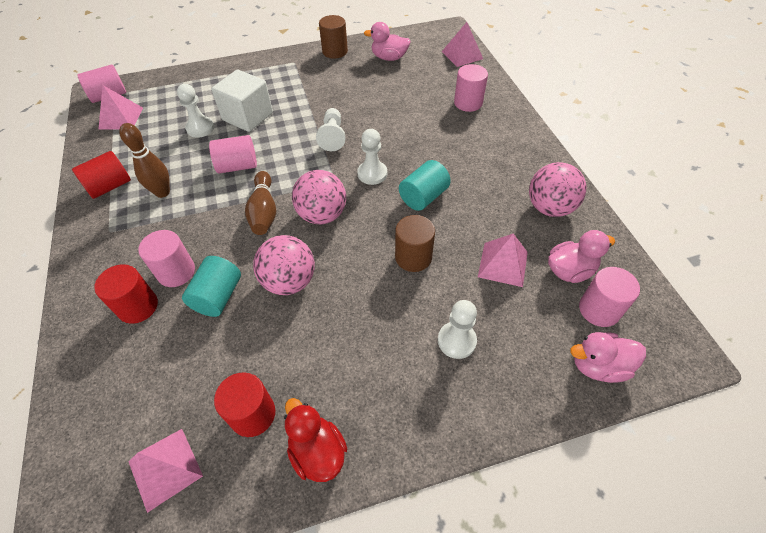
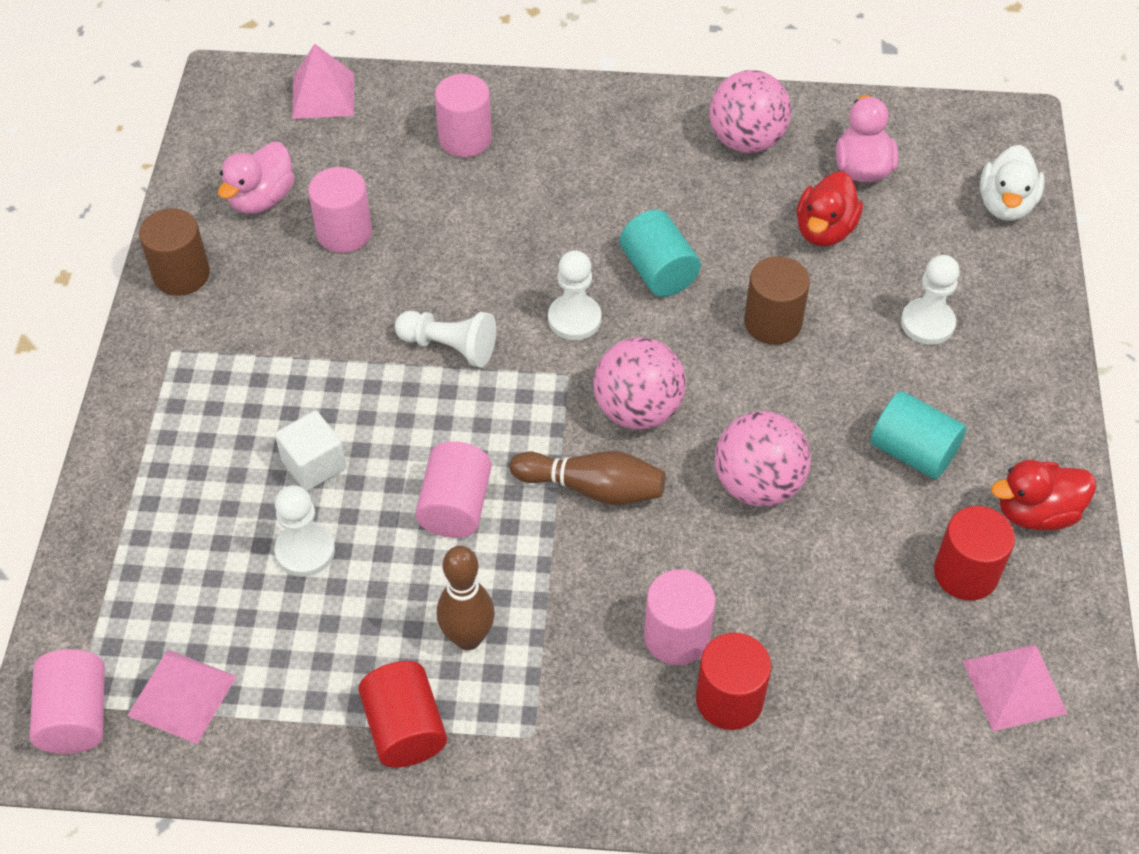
camera: 70 degrees left, 0 degrees up
turquoise cylinder [182,256,241,317] -> turquoise cylinder moved to [871,391,966,479]
white cube [211,70,273,132] -> white cube [275,410,346,491], size x0.62
pink pyramid [478,233,528,287] -> red duck [796,171,863,247]
pink duck [570,332,646,383] -> white duck [980,145,1045,221]
pink cylinder [579,267,640,327] -> pink cylinder moved to [308,167,372,253]

